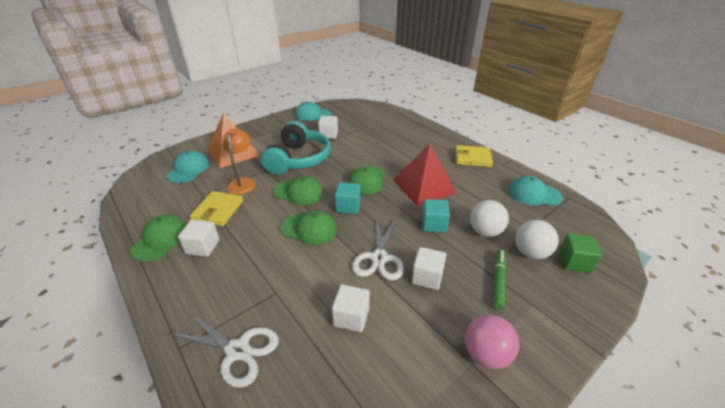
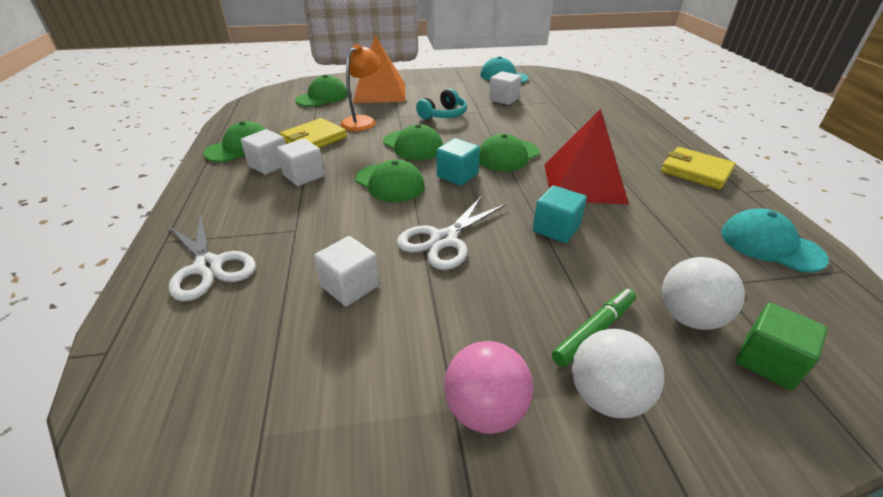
camera: 30 degrees right, 0 degrees up
turquoise cap [166,150,209,183] -> green cap [295,75,348,107]
turquoise headphones [261,121,331,175] -> turquoise headphones [416,88,467,119], size x0.53
white cube [411,247,446,290] -> white cube moved to [277,139,325,186]
white ball [470,200,509,237] -> white ball moved to [572,329,664,418]

